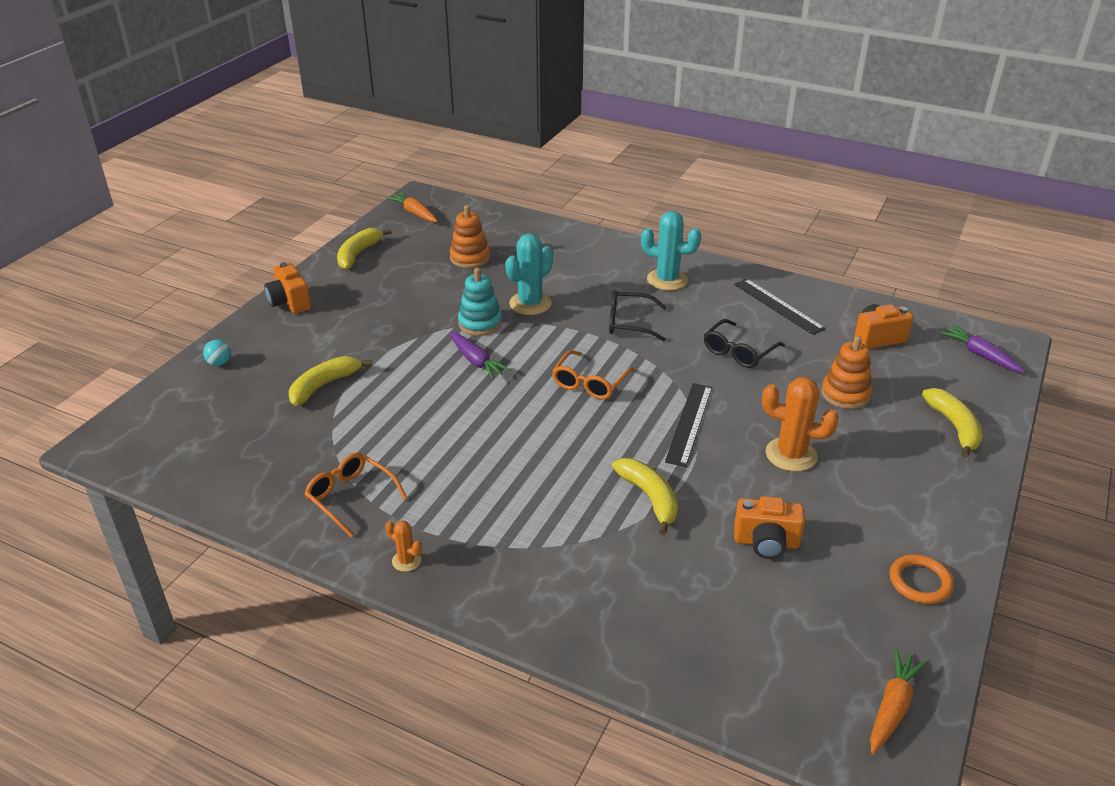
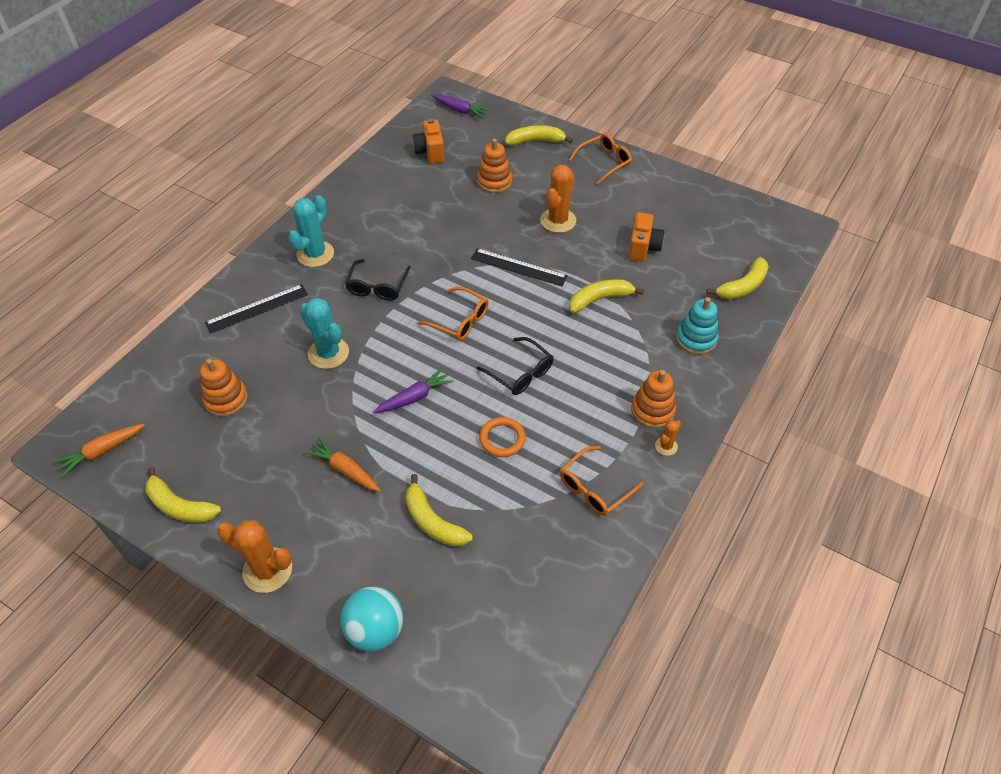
camera: 85 degrees left, 15 degrees up
turquoise ball [203,340,231,366] -> turquoise ball [340,587,403,651], size x2.06
orange camera [264,262,311,314] -> orange cactus [217,520,292,593]
turquoise stacking toy [458,268,502,336] -> turquoise stacking toy moved to [676,297,719,355]
black glasses [704,319,785,368] -> black glasses moved to [477,337,553,395]
black ruler [734,279,826,335] -> black ruler moved to [205,284,308,334]
orange carrot [870,648,927,754] -> orange carrot moved to [305,437,381,492]
orange ring [890,554,954,604] -> orange ring moved to [479,417,526,457]
purple carrot [941,325,1025,373] -> purple carrot turned 120 degrees counterclockwise [431,94,490,118]
none -> orange glasses [569,133,632,184]
none -> orange stacking toy [631,370,676,428]
none -> yellow banana [706,257,769,299]

